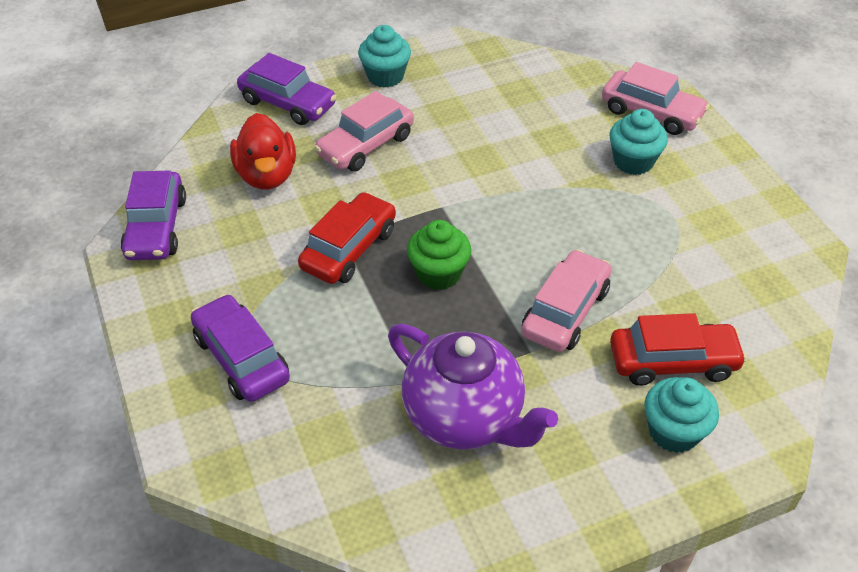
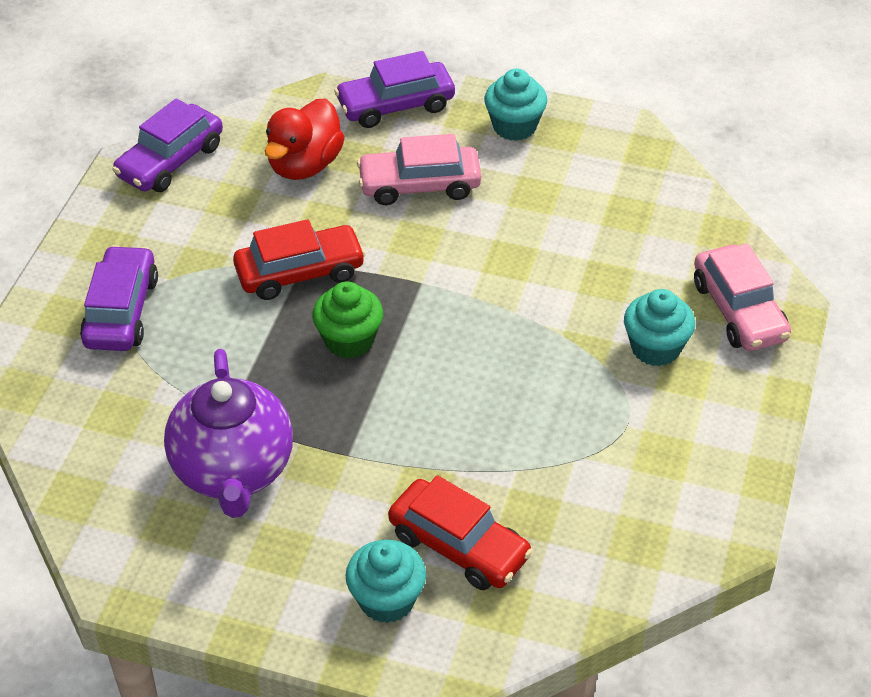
camera: 40 degrees right, 0 degrees up
purple car [237,53,336,125] -> purple car turned 90 degrees clockwise [334,51,455,128]
pink car [521,249,612,352] -> none

